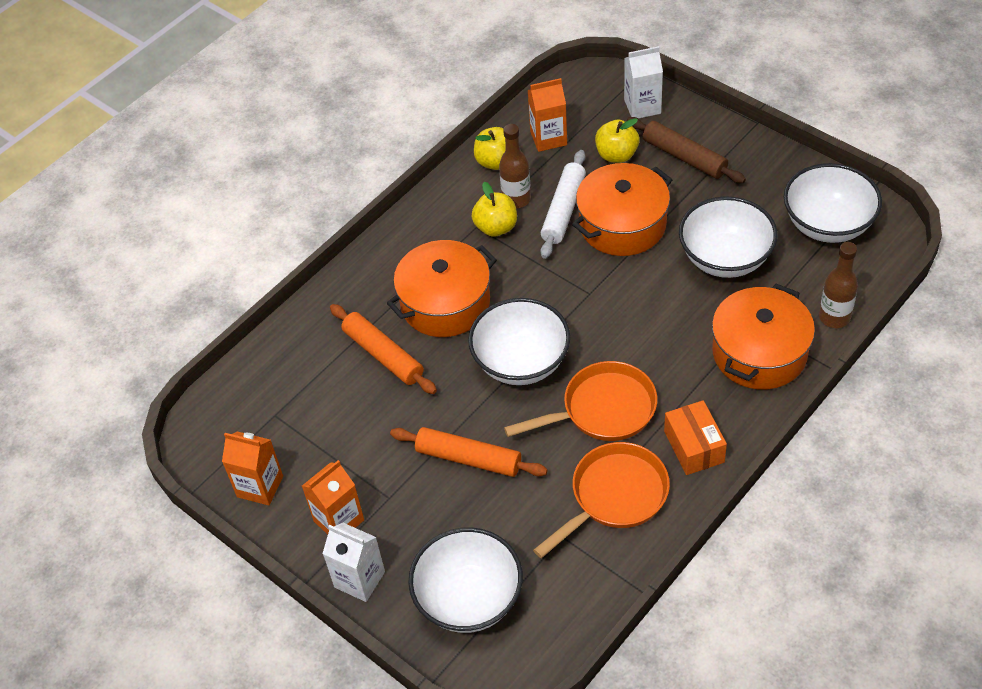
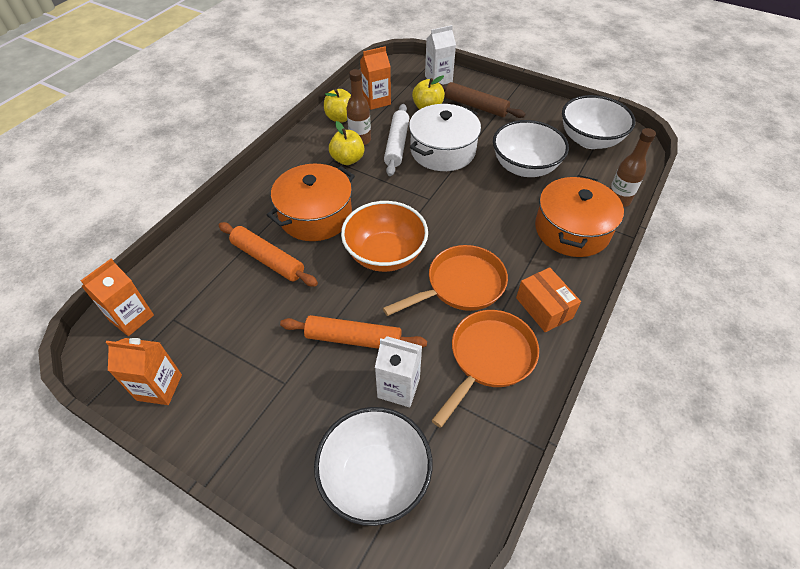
camera: 15 degrees left, 0 degrees up
orange carton [302,460,364,535] -> orange carton moved to [81,259,154,336]
white carton [322,523,385,602] -> white carton moved to [375,336,422,407]
white bowl [468,298,570,385] -> orange bowl [341,201,428,272]
orange pot [572,163,673,256] -> white pot [409,104,481,171]

